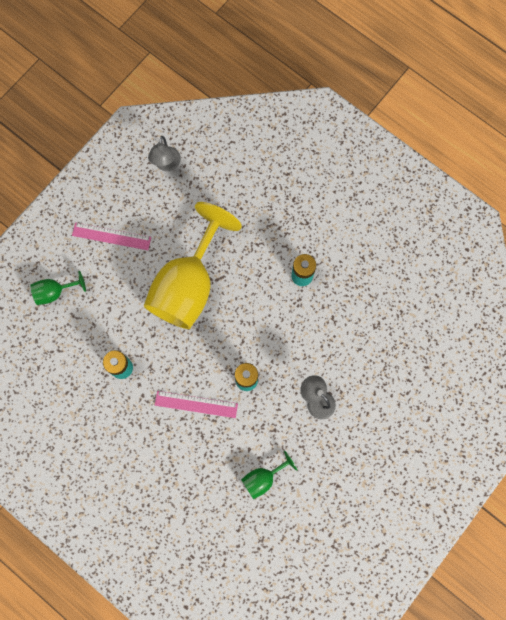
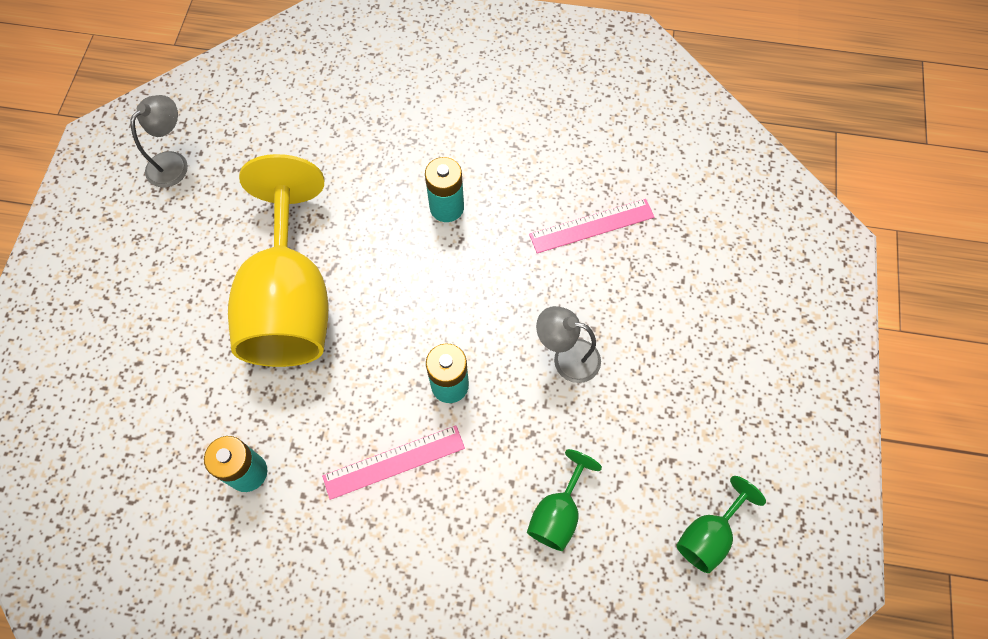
camera: 30 degrees left, 10 degrees down
green goblet [30,271,86,305] -> green goblet moved to [676,476,766,573]
pink ruler [72,222,151,250] -> pink ruler moved to [529,199,654,254]
grey lamp [148,136,181,171] -> grey lamp turned 120 degrees counterclockwise [130,95,188,188]

